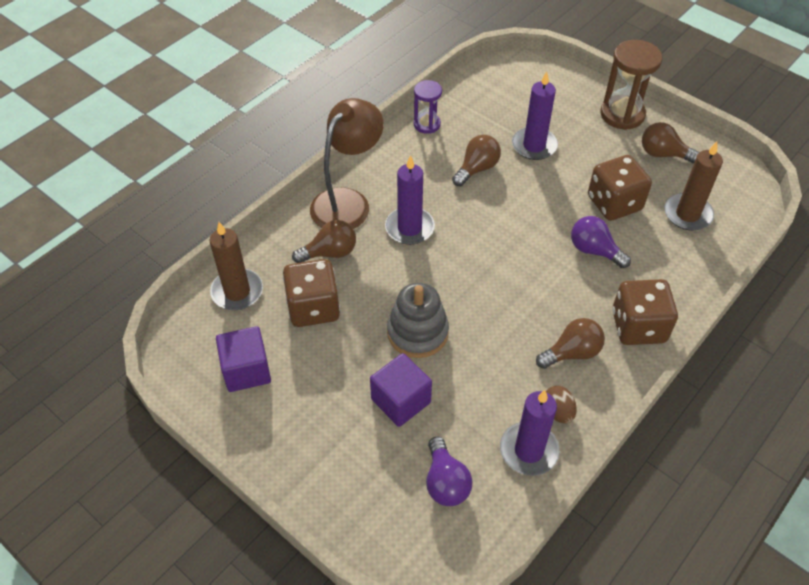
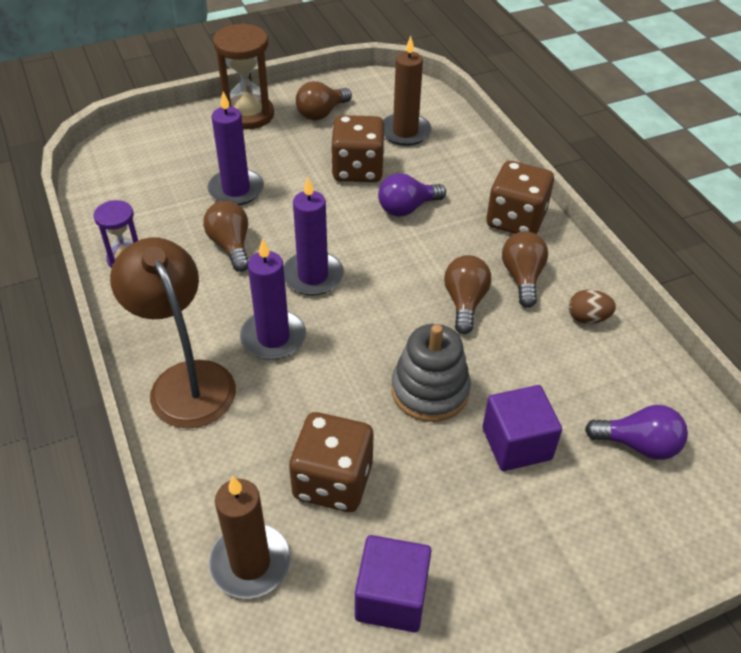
camera: 65 degrees left, 5 degrees down
brown light bulb [292,220,356,263] -> brown light bulb moved to [444,255,491,334]
purple candle [500,390,560,476] -> purple candle moved to [284,177,344,295]

